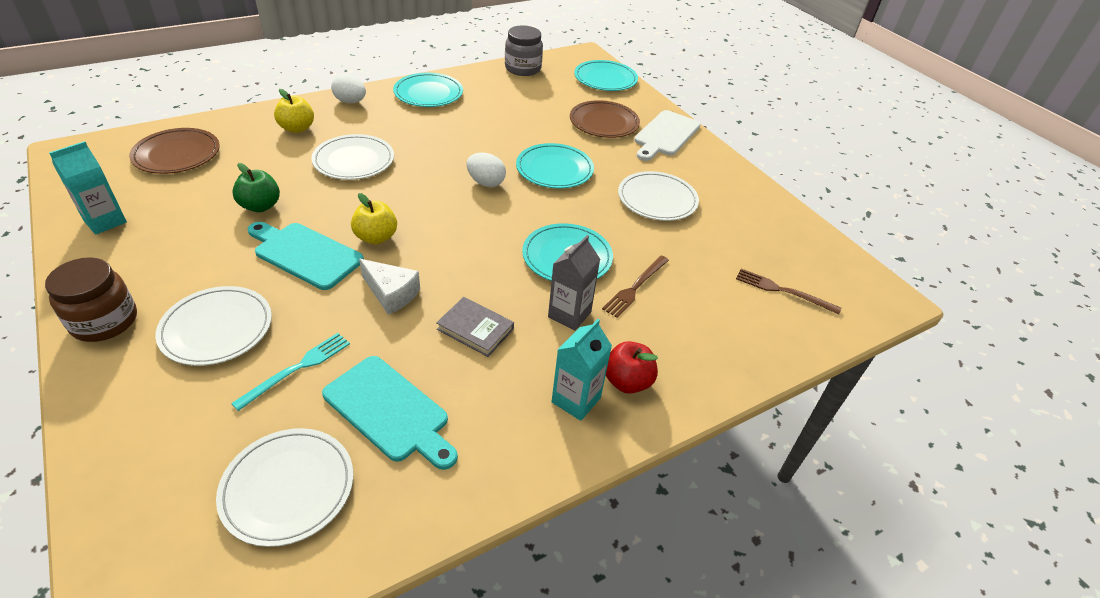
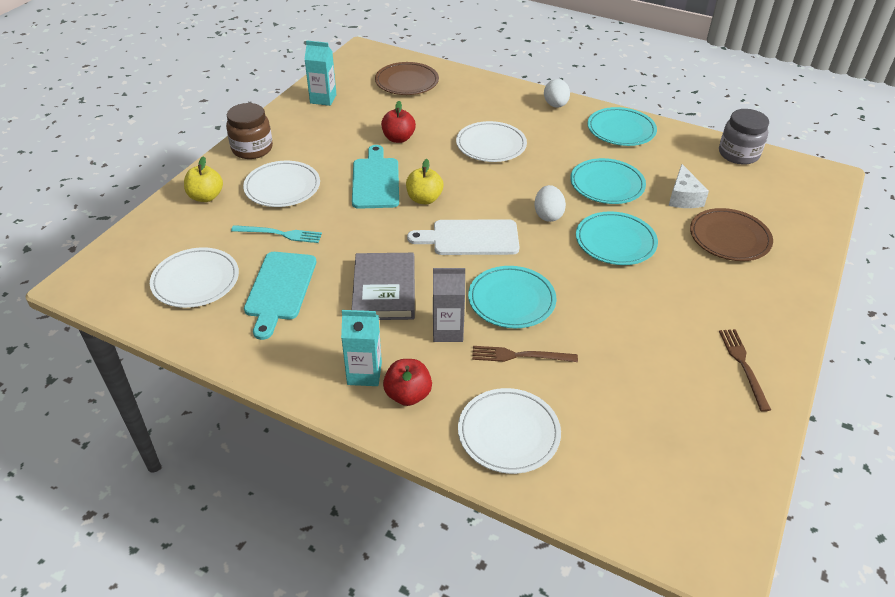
camera: 60 degrees right, 0 degrees up
green apple [232,163,280,212] -> red apple [381,101,416,143]
yellow apple [274,89,314,133] -> yellow apple moved to [184,156,223,202]
white cheese [359,259,420,315] -> white cheese moved to [669,164,709,208]
grey book [436,297,514,357] -> grey book [352,253,415,320], size x1.56
turquoise plate [574,60,638,91] -> turquoise plate moved to [570,158,646,204]
white plate [618,171,699,221] -> white plate moved to [458,388,561,474]
white cutting board [634,110,701,161] -> white cutting board moved to [407,219,519,255]
brown fork [736,269,841,314] -> brown fork moved to [719,329,771,412]

